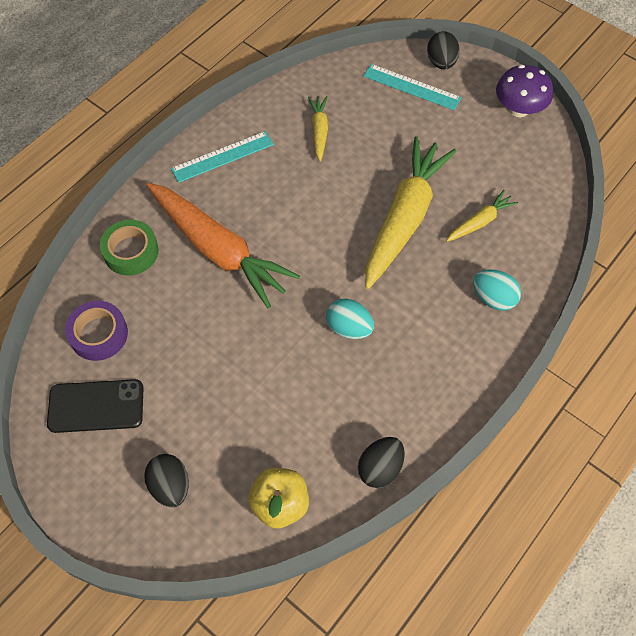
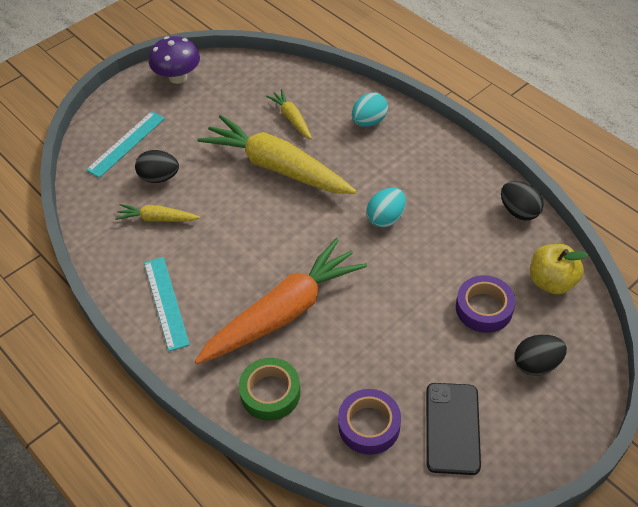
camera: 80 degrees left, 10 degrees down
black egg [427,31,459,70] -> black egg moved to [135,150,179,183]
none -> purple tape [456,275,516,333]

